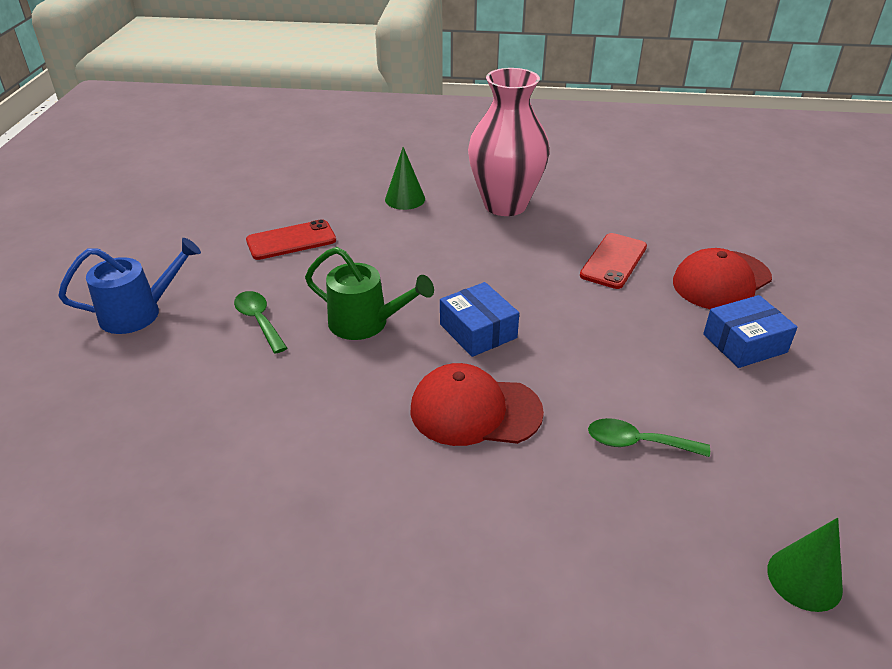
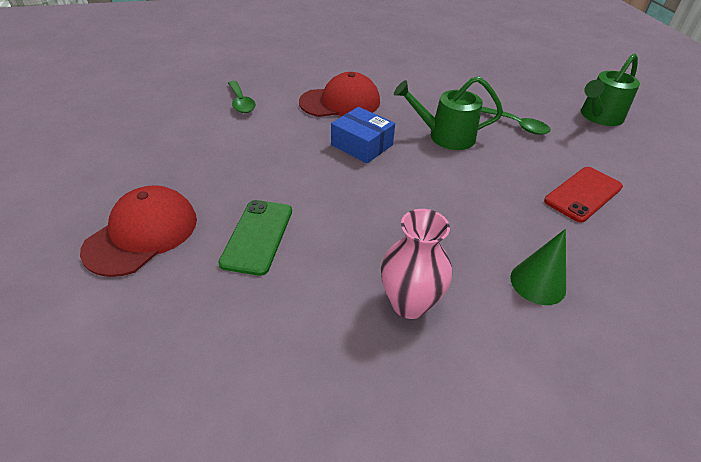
camera: 160 degrees right, 5 degrees up
blue watering can [58,238,201,334] -> green watering can [581,53,640,126]
pink vase [468,68,549,216] -> pink vase [381,209,452,319], size x0.61
red phone [580,233,647,289] -> green phone [218,200,292,276]
green spoon [588,418,710,457] -> green spoon turned 75 degrees clockwise [228,81,256,113]
blue box [703,295,798,368] -> none
green cone [767,518,843,612] -> none

